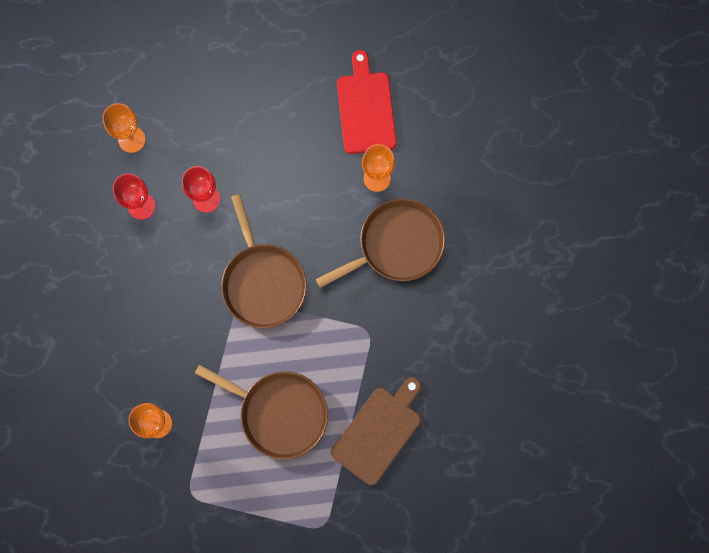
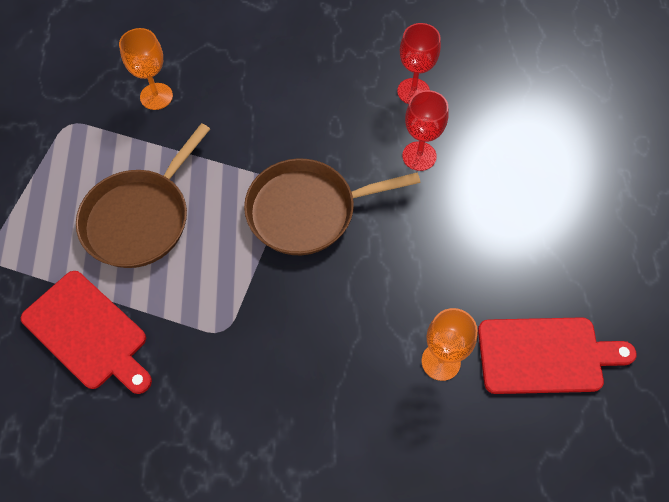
camera: 95 degrees right, 15 degrees down
orange goblet [102,103,146,153] -> none
brown pan [316,199,445,288] -> none
brown cutting board [331,377,421,485] -> red cutting board [21,271,152,394]

